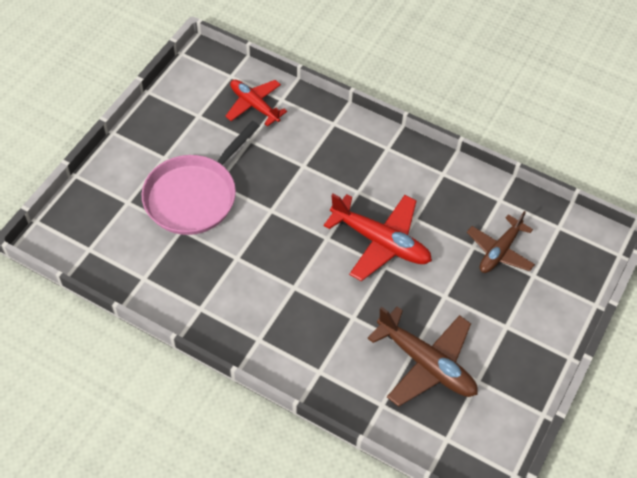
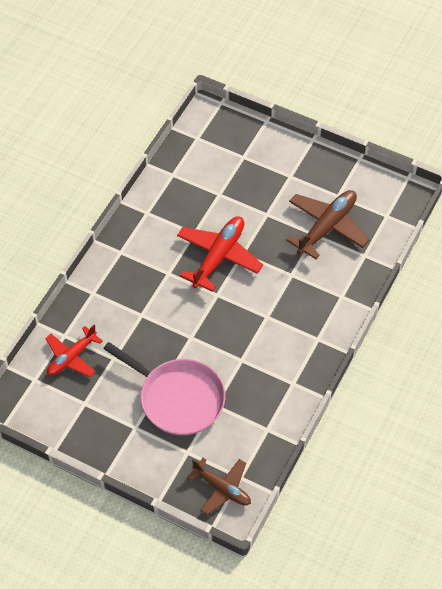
camera: 90 degrees left, 0 degrees up
brown plane [467,211,535,273] -> brown plane moved to [187,458,251,515]

